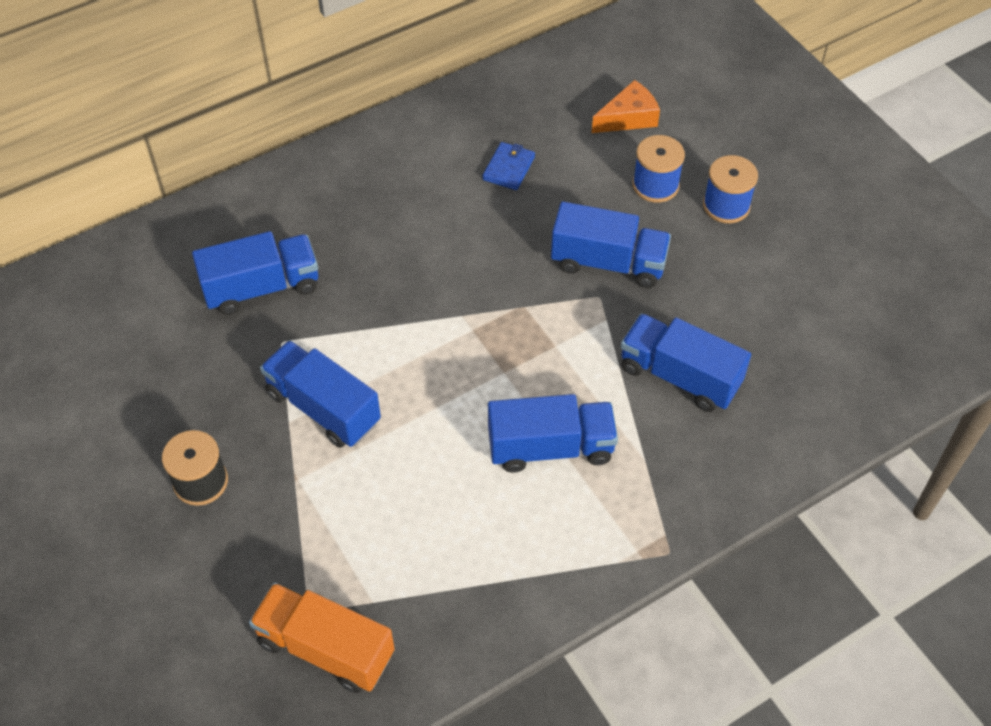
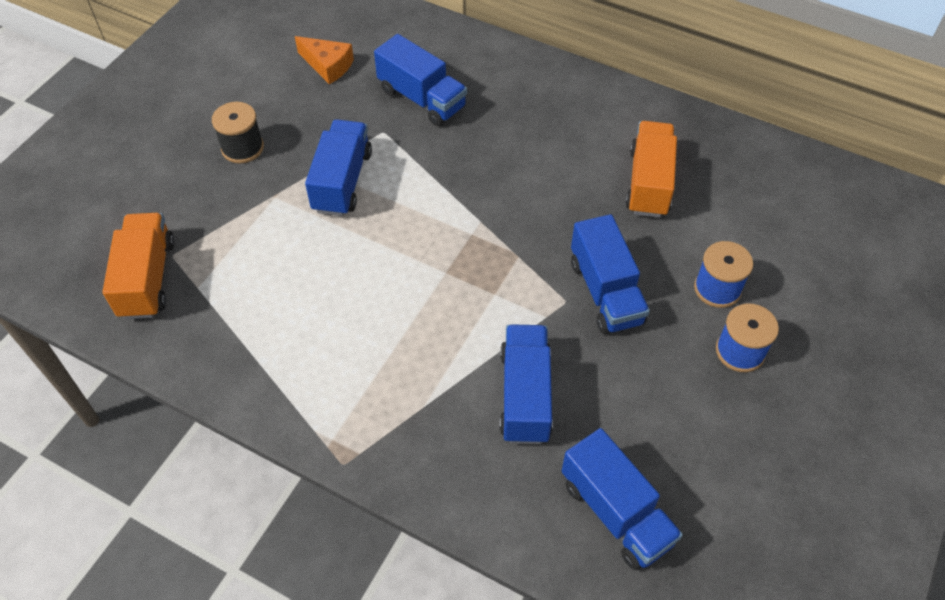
camera: 60 degrees right, 0 degrees up
blue wallet [483,142,535,190] -> orange truck [625,121,677,218]
blue truck [488,394,618,473] -> blue truck moved to [562,428,683,570]
orange cheese [592,80,660,133] -> orange cheese moved to [295,36,354,84]

